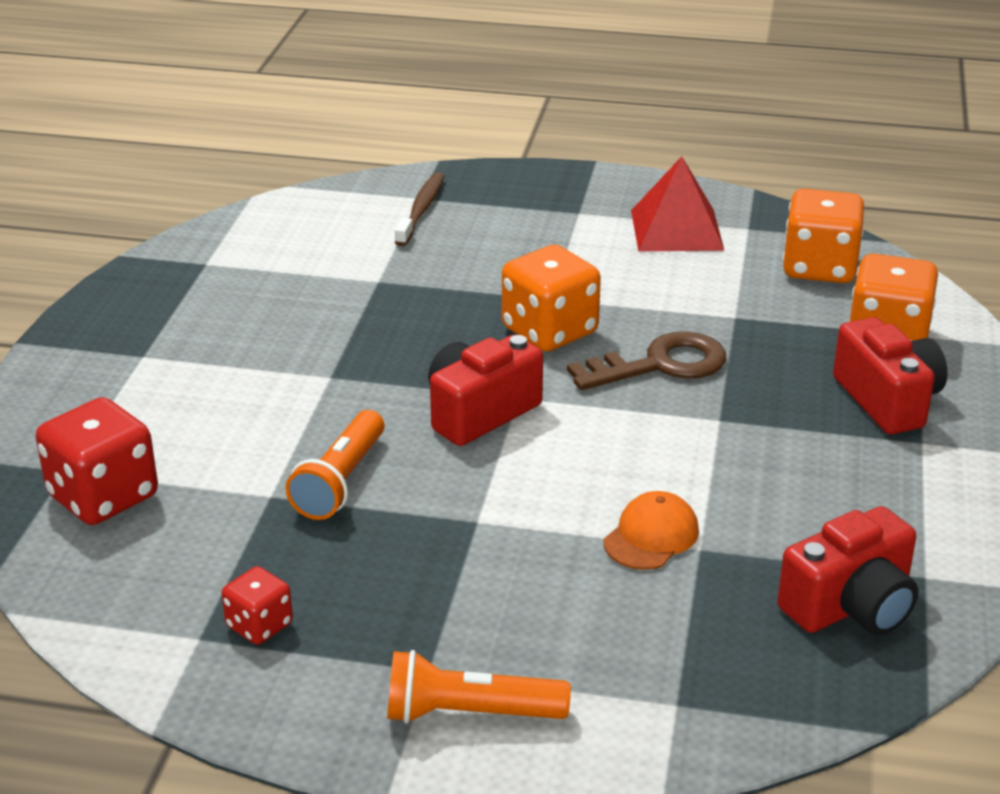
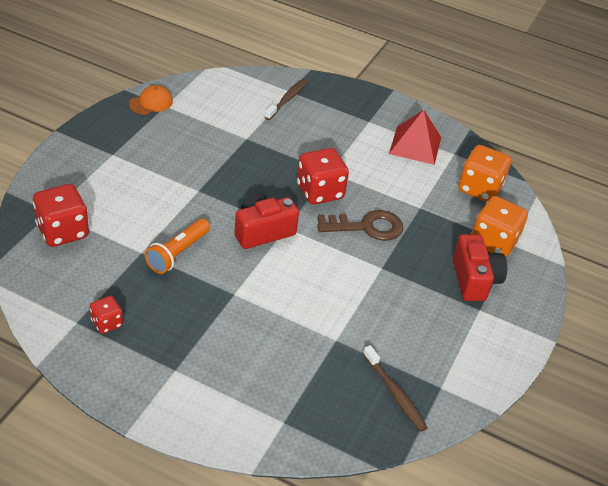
camera: 10 degrees right, 10 degrees up
orange flashlight [387,650,571,723] -> none
orange dice [502,245,601,351] -> red dice [297,148,349,205]
orange cap [604,491,699,570] -> orange cap moved to [129,85,173,115]
red camera [778,506,918,636] -> brown toothbrush [363,345,427,432]

